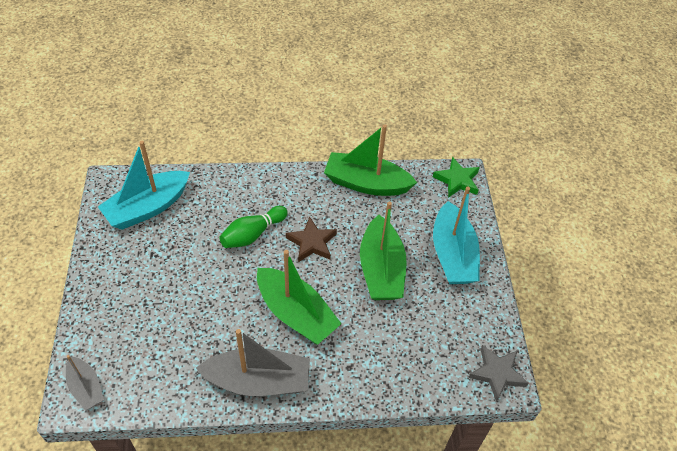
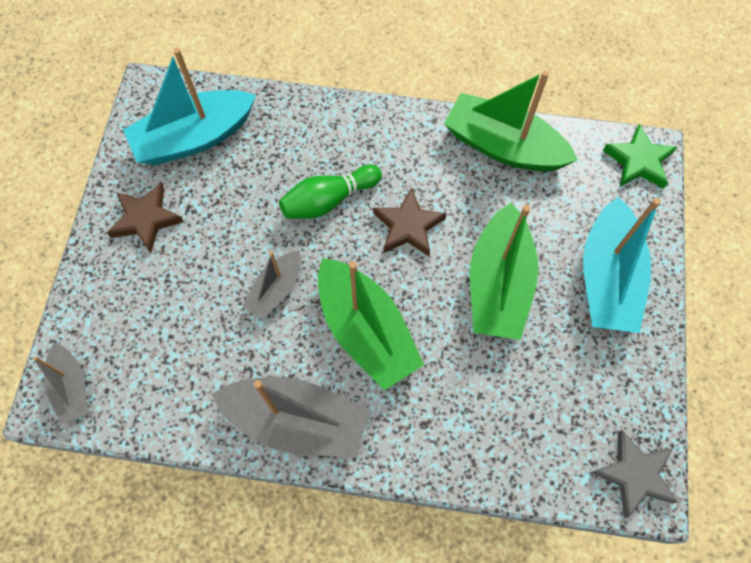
camera: 15 degrees right, 15 degrees up
none -> brown star [107,183,184,253]
none -> grey boat [242,251,301,319]

